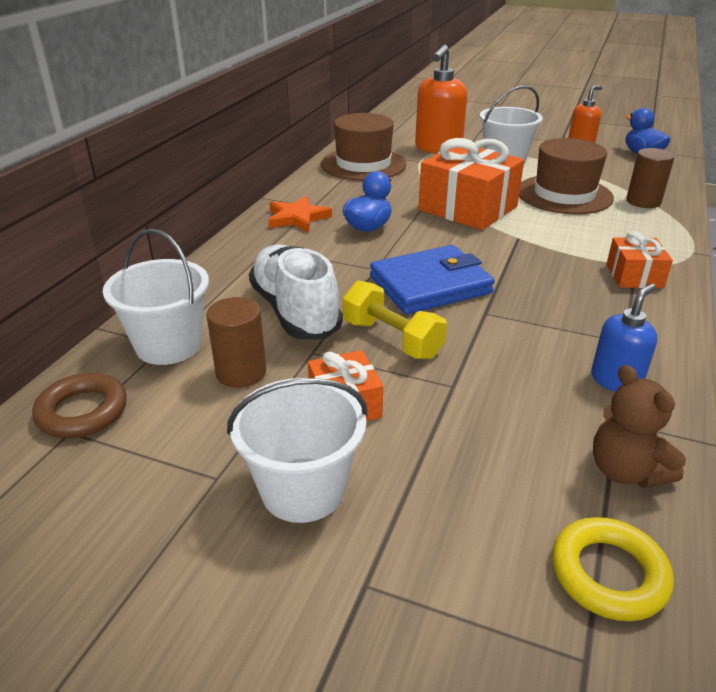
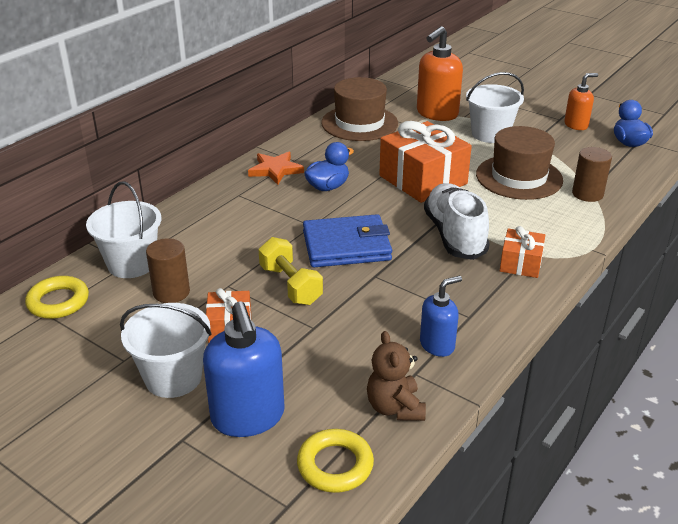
camera: 15 degrees right, 0 degrees up
brown ring [32,373,127,438] -> yellow ring [25,276,89,319]
white shoe [249,244,343,340] -> white shoe moved to [424,183,490,260]
none -> blue soap dispenser [203,301,285,437]

